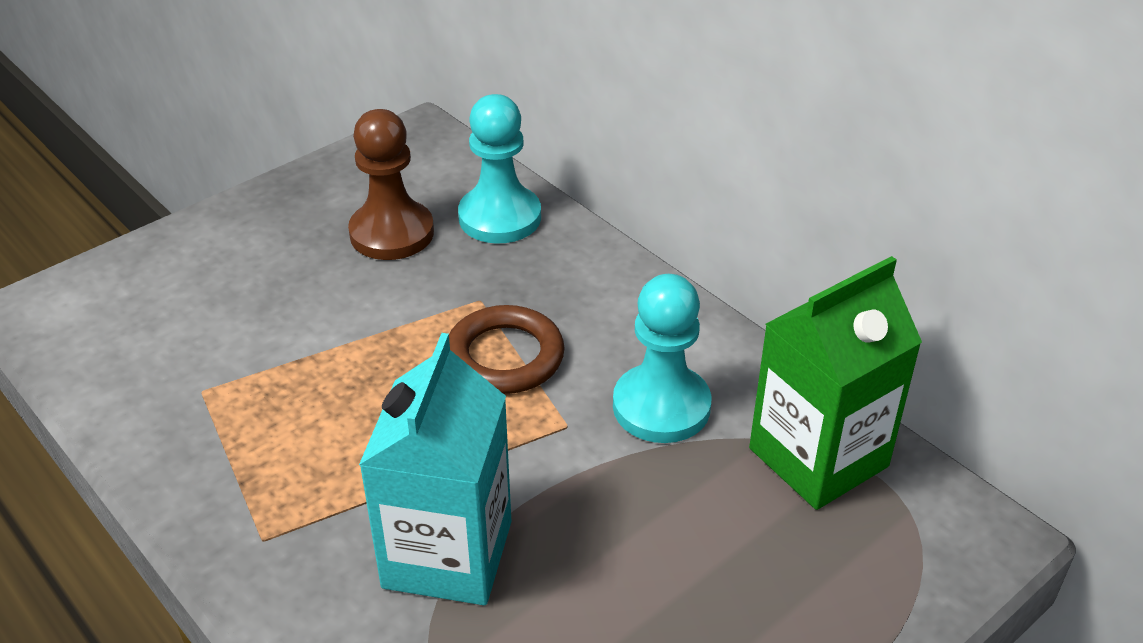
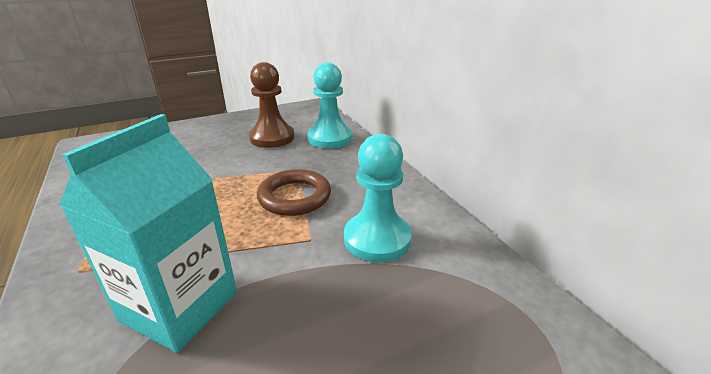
camera: 15 degrees right, 10 degrees down
green carton [749,256,922,510] -> none

